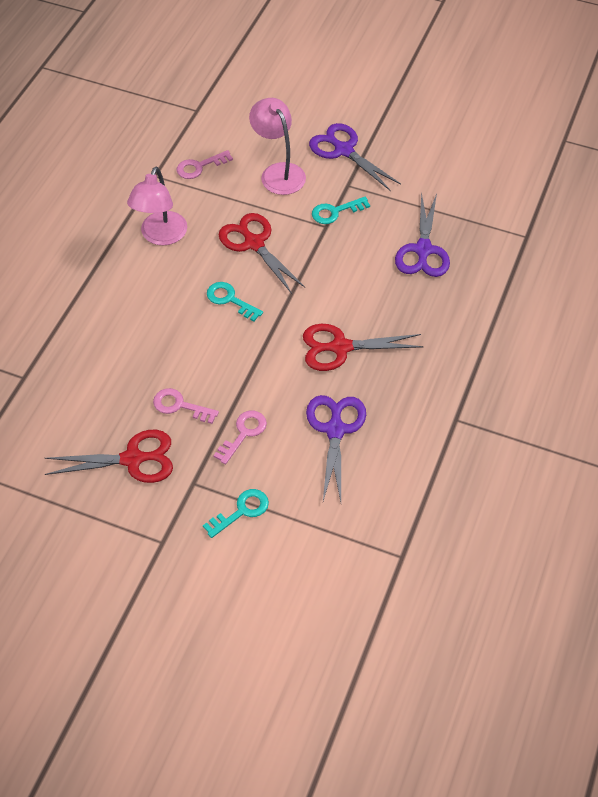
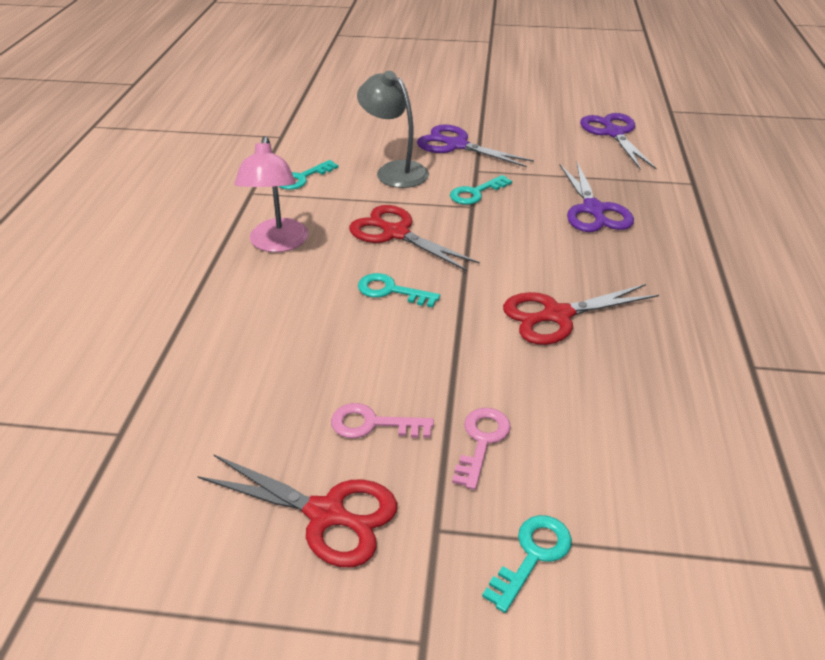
camera: 15 degrees left, 15 degrees down
red scissors [45,430,173,483] -> red scissors turned 45 degrees clockwise [197,454,397,567]
pink key [177,150,233,179] -> turquoise key [278,160,338,190]
pink lamp [249,98,306,195] -> grey lamp [357,71,429,188]
purple scissors [306,395,366,502] -> purple scissors moved to [580,113,657,169]

